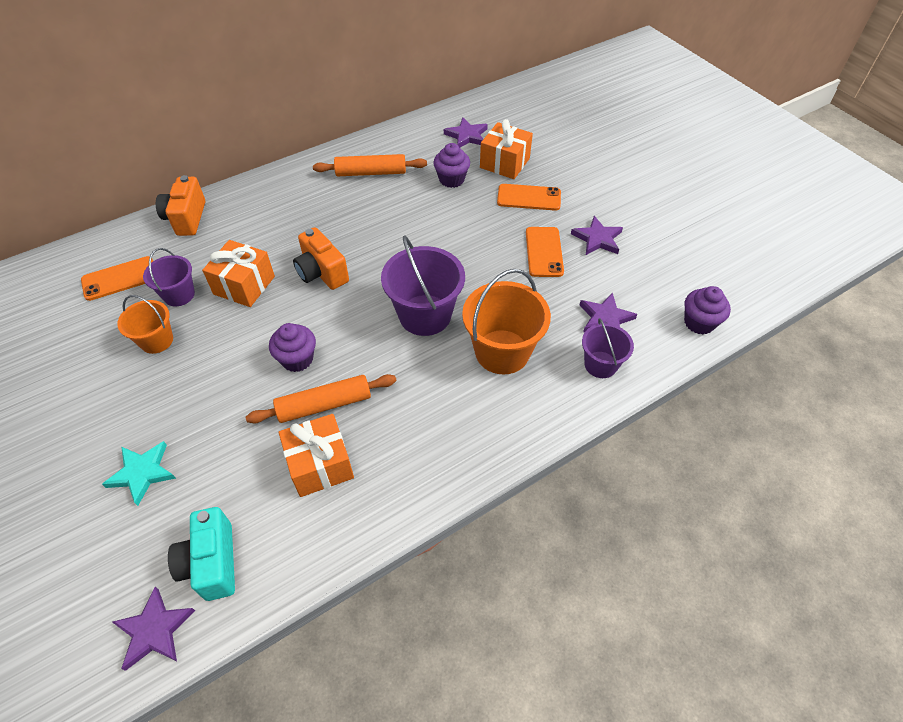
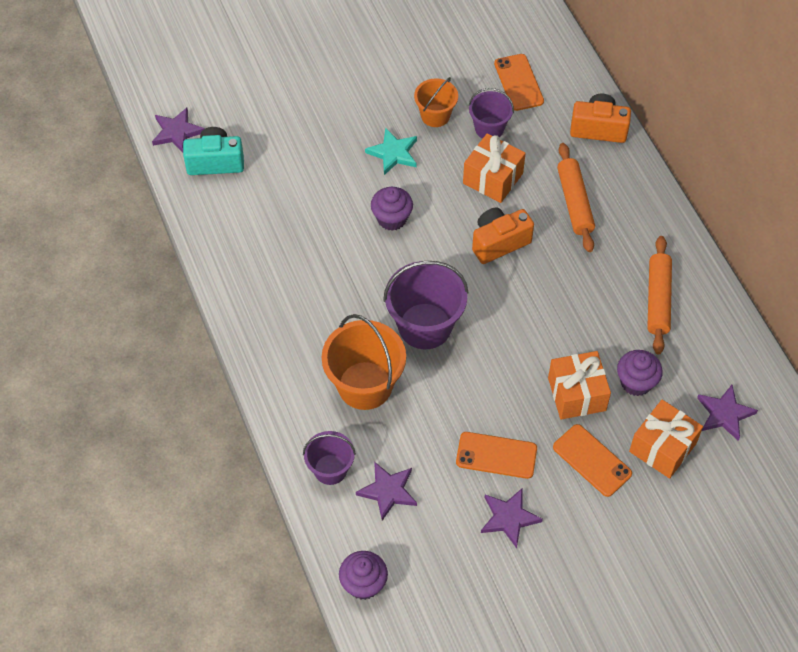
camera: 100 degrees right, 5 degrees up
turquoise star [102,441,176,506] -> turquoise star moved to [365,128,417,175]
orange rolling pin [246,374,397,424] -> orange rolling pin moved to [557,143,595,252]
orange gift [279,414,354,497] -> orange gift moved to [548,351,611,419]
orange phone [497,184,561,211] -> orange phone turned 60 degrees counterclockwise [553,424,632,497]

